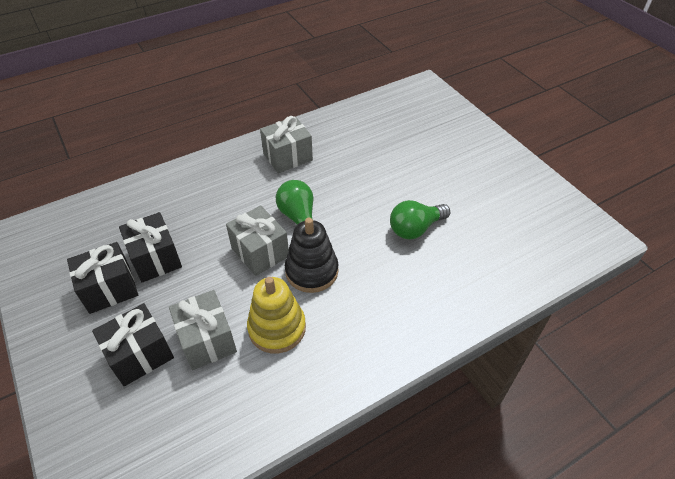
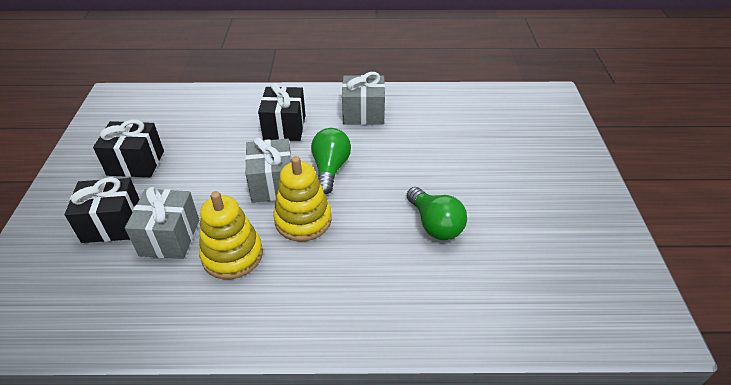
camera: 30 degrees right, 5 degrees down
black gift [119,212,182,282] -> black gift moved to [258,82,306,141]
black stacking toy [285,218,339,293] -> yellow stacking toy [273,156,332,242]
green light bulb [390,200,450,240] -> green light bulb turned 120 degrees counterclockwise [407,187,467,240]

